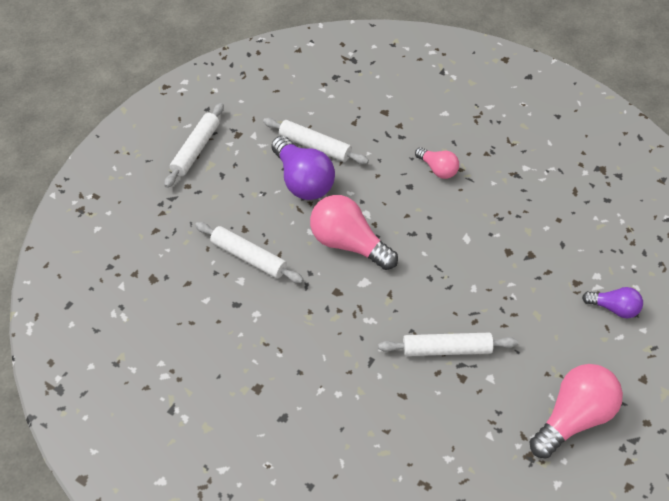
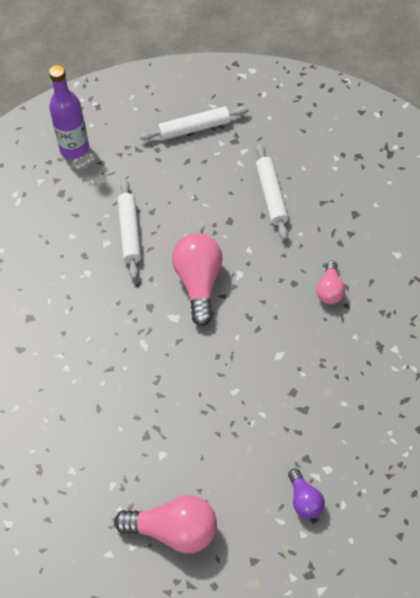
camera: 55 degrees right, 5 degrees up
purple light bulb [272,136,335,200] -> none
white rolling pin [378,333,518,356] -> none
none -> purple bottle [49,65,89,159]

